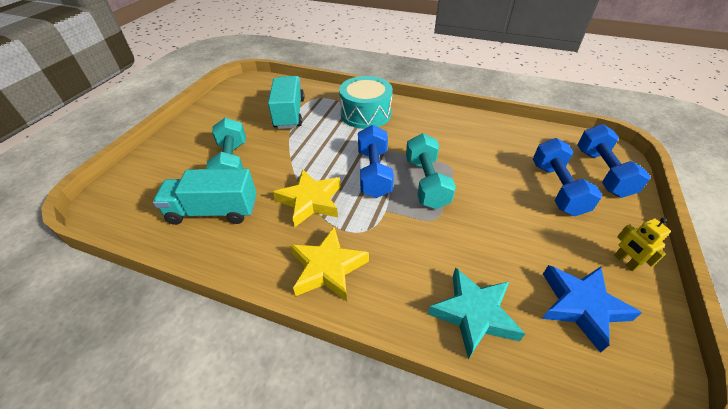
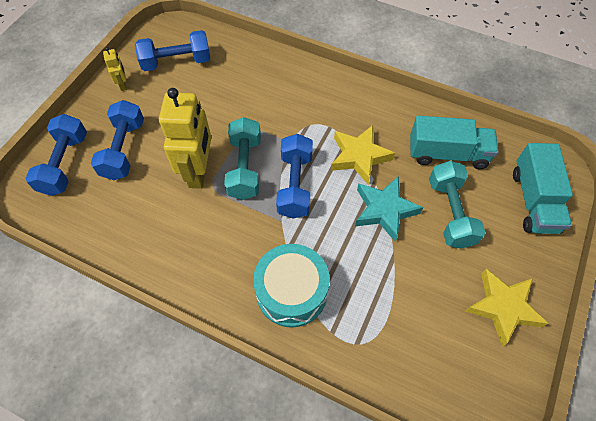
camera: 175 degrees left, 15 degrees up
turquoise truck [268,76,304,129] -> turquoise truck moved to [513,143,573,234]
yellow star [290,227,369,301] -> yellow star moved to [465,269,548,346]
turquoise star [428,267,525,359] -> turquoise star moved to [355,176,424,242]
blue star [542,265,642,353] -> blue dumbbell [135,30,210,71]
none -> yellow robot [159,88,211,189]

